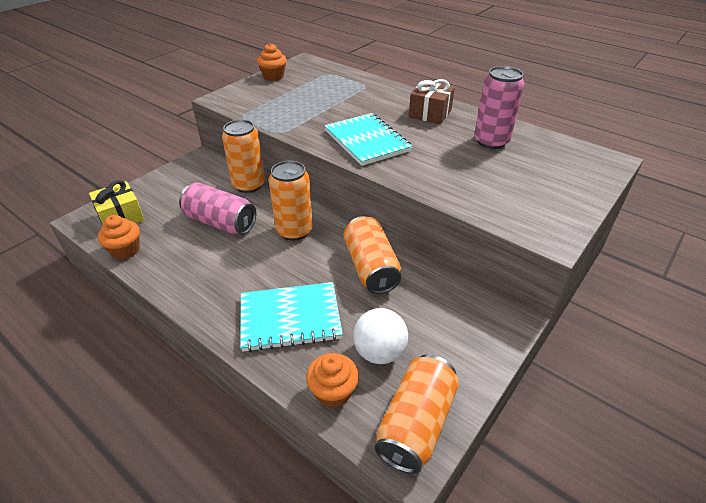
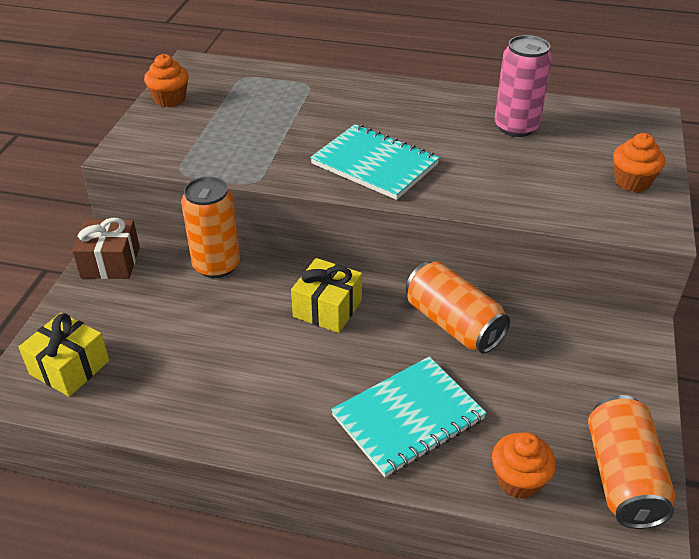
camera: 25 degrees left, 0 degrees up
orange cupcake [98,215,140,260] -> orange cupcake moved to [613,133,665,192]
pink can [179,182,256,234] -> none
orange can [269,160,313,241] -> yellow gift [291,258,362,333]
white ball [353,308,408,364] -> none
brown gift [409,79,455,124] -> brown gift moved to [72,218,140,279]

